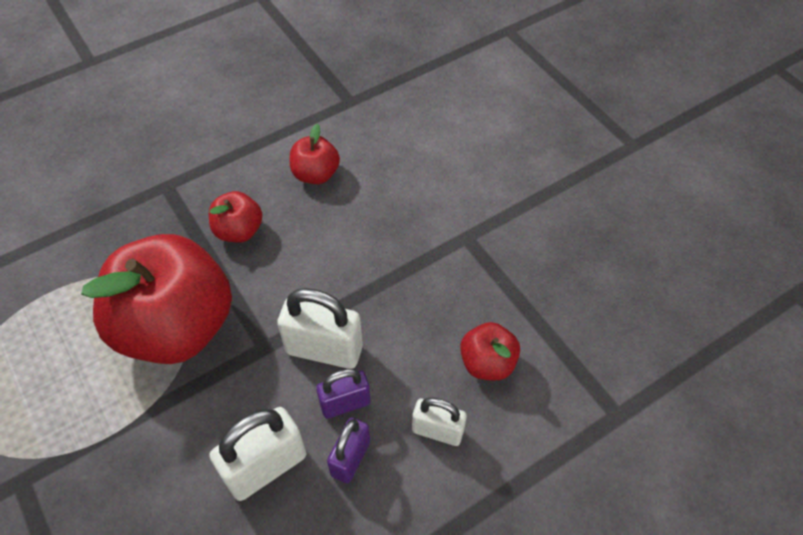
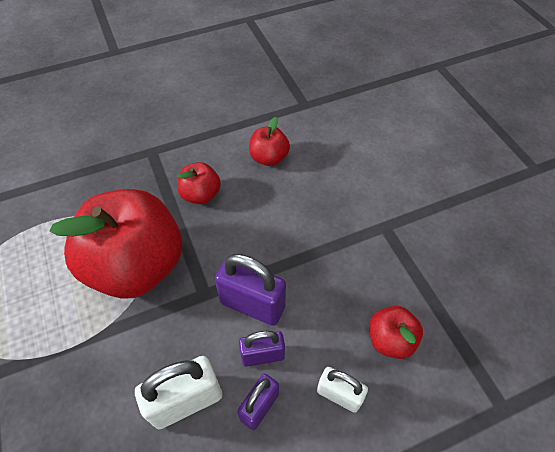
camera: 10 degrees right, 0 degrees up
white padlock [277,288,363,369] -> purple padlock [215,254,286,326]

